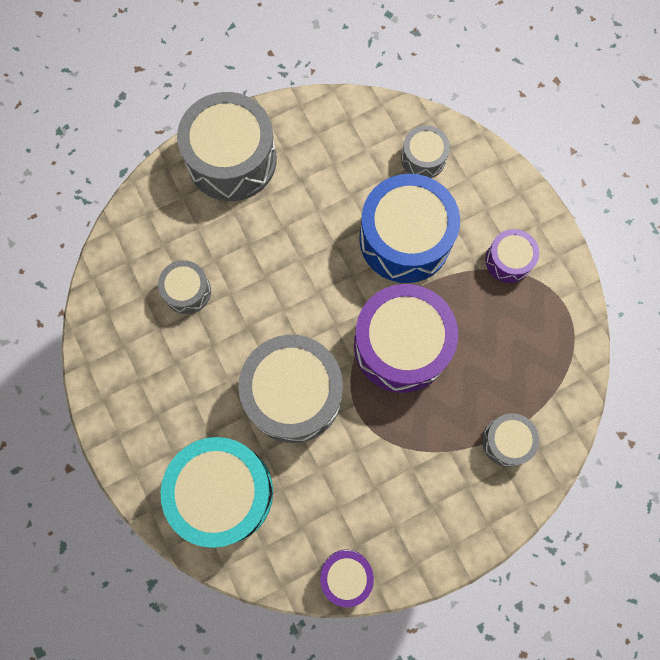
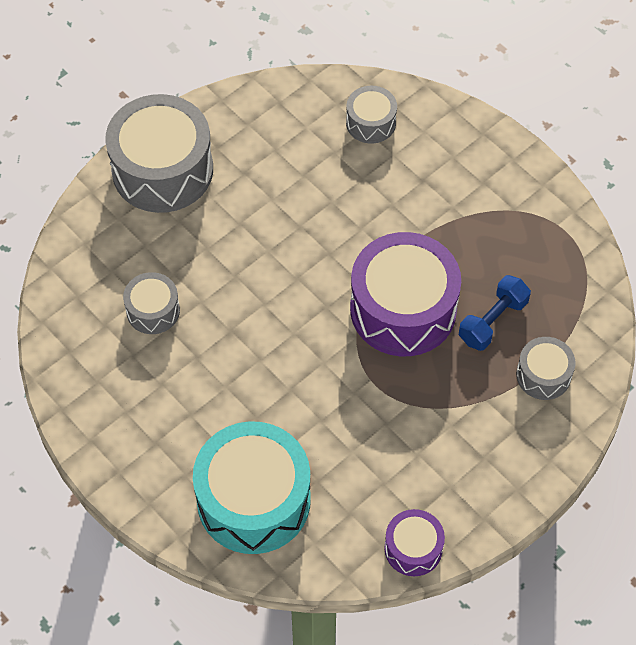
camera: 15 degrees left, 15 degrees down
grey drum [239,335,343,443] -> none
blue drum [359,174,460,283] -> none
purple drum [485,229,539,283] -> none
none -> blue dumbbell [459,275,531,351]

